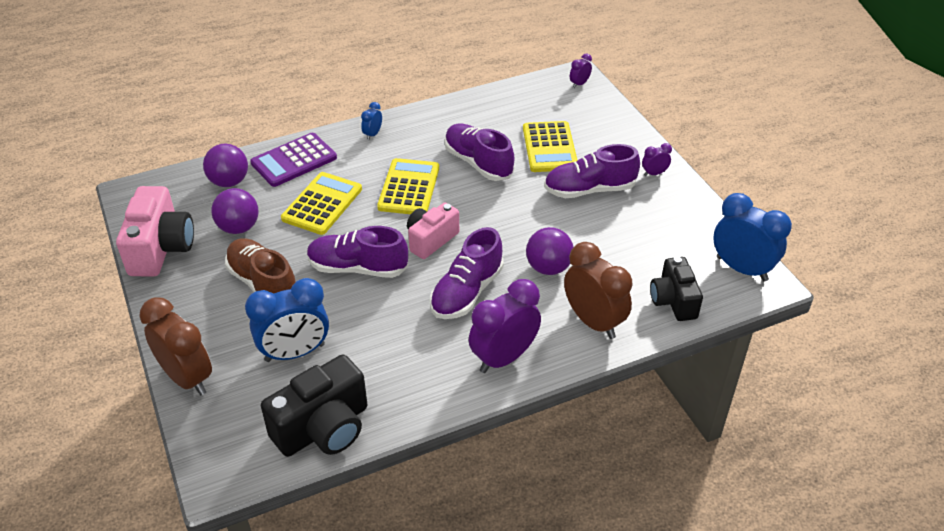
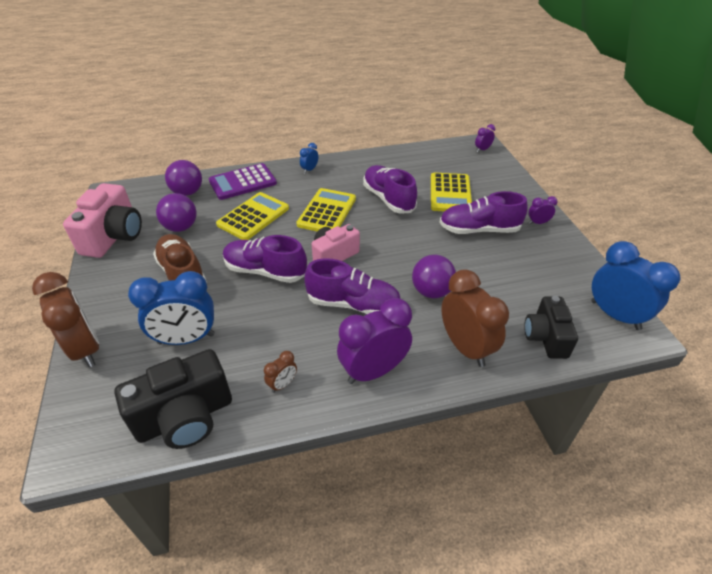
camera: 10 degrees right, 0 degrees up
purple shoe [430,227,504,319] -> purple shoe turned 120 degrees counterclockwise [304,258,401,314]
none -> brown clock [264,351,297,393]

